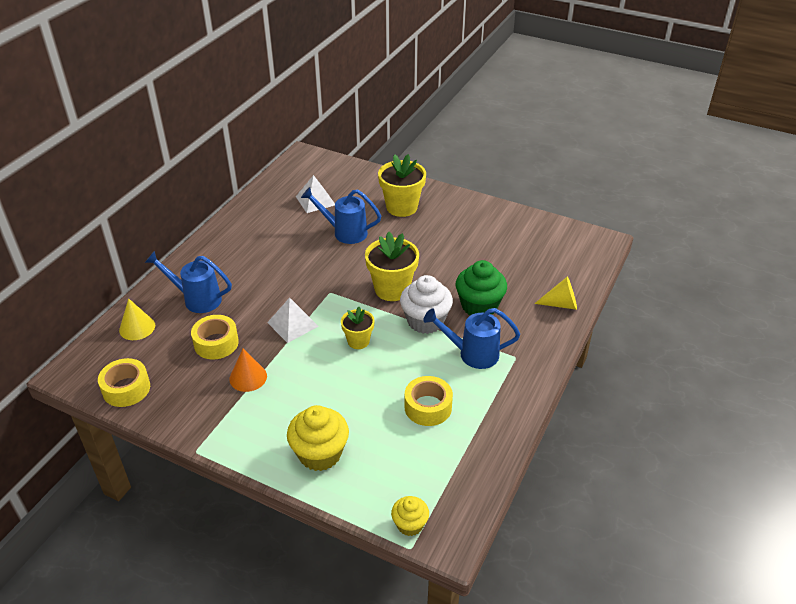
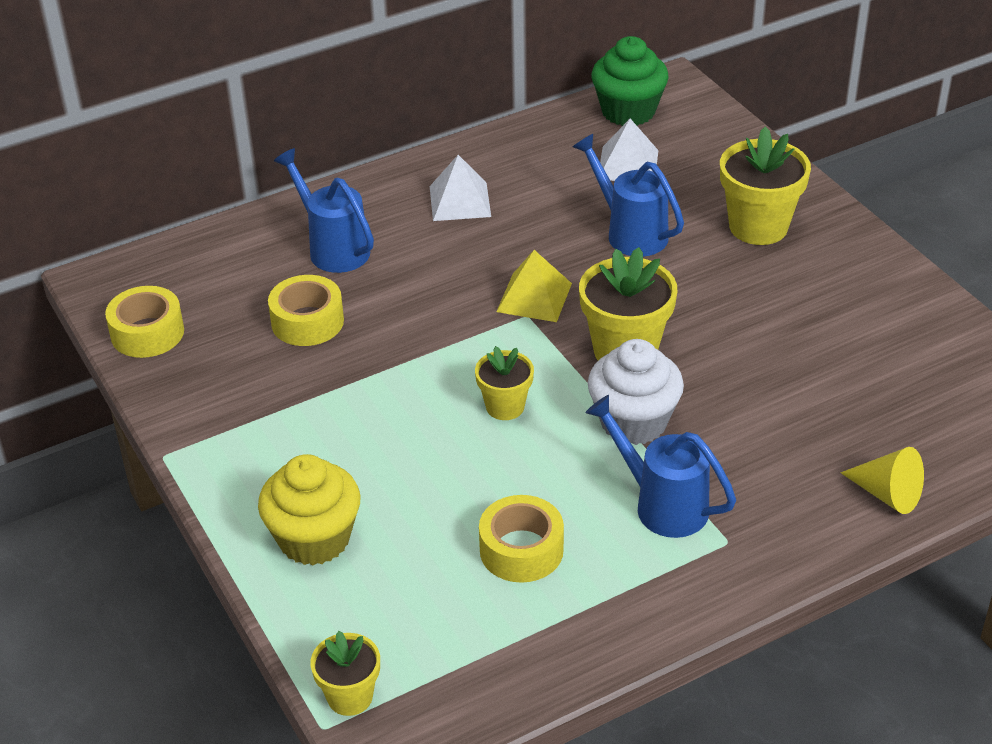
camera: 35 degrees right, 0 degrees up
yellow cone [119,298,155,340] -> none
orange cone [229,348,267,392] -> none
white pyramid [267,298,319,343] -> white pyramid moved to [430,155,491,221]
yellow cupcake [391,496,429,536] -> yellow flower pot [311,631,380,716]
green cupcake [456,260,507,315] -> green cupcake moved to [591,36,669,126]
none -> yellow pyramid [496,250,572,322]

